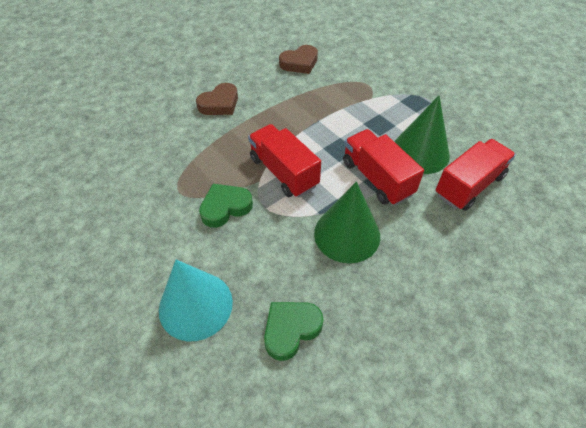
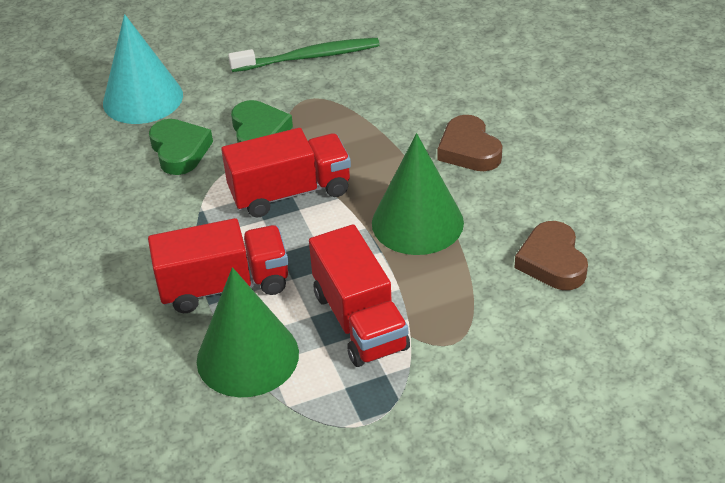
camera: 110 degrees right, 10 degrees down
green heart [264,302,324,361] -> green heart moved to [149,119,213,175]
green cone [314,181,380,263] -> green cone moved to [372,133,464,255]
red truck [436,139,516,211] -> red truck moved to [309,224,410,367]
none -> green toothbrush [228,38,380,72]

